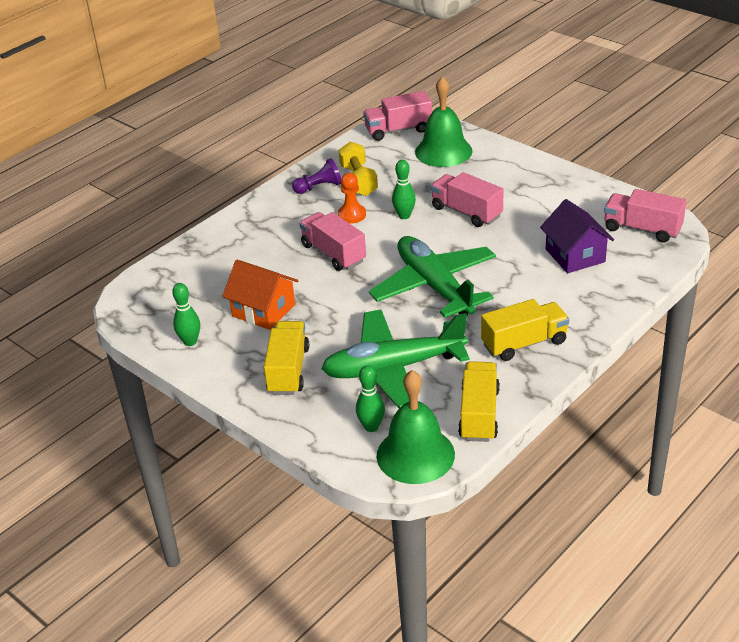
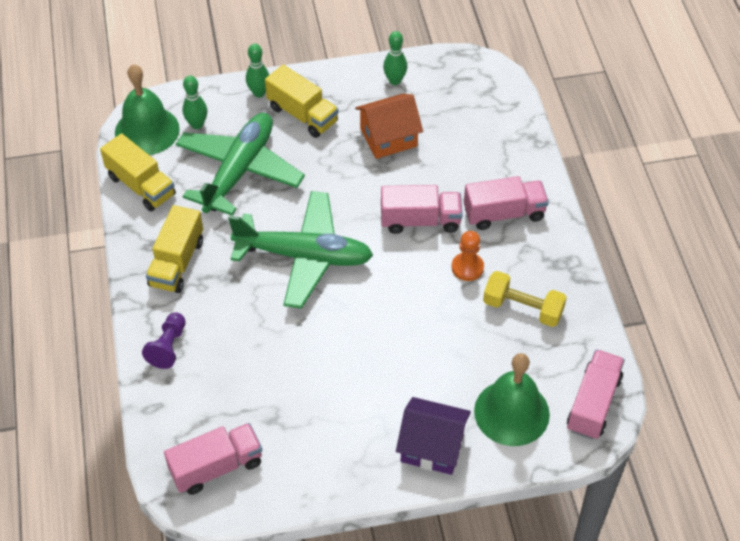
camera: 125 degrees right, 15 degrees up
purple pawn [292,158,341,194] -> purple pawn moved to [142,312,185,369]
green bowling pin [392,160,416,219] -> green bowling pin moved to [246,44,269,98]
pink truck [431,172,504,227] -> pink truck moved to [464,176,549,230]
purple house [540,199,614,273] -> purple house moved to [396,397,471,475]

